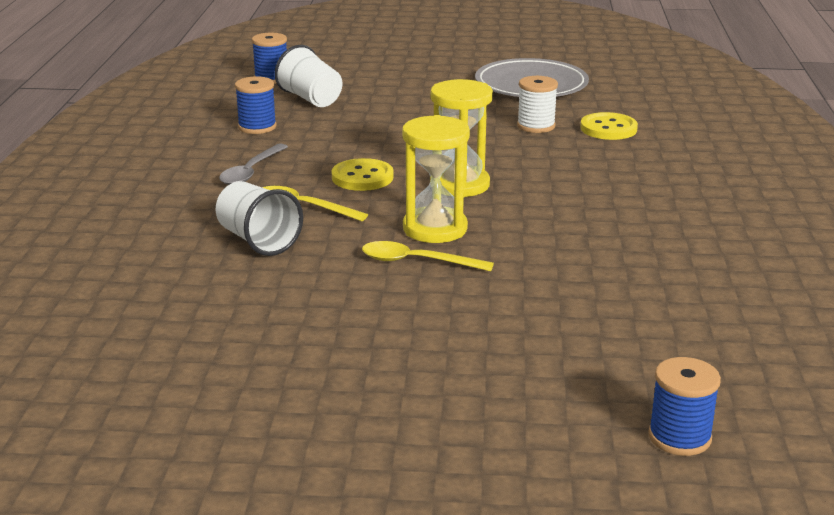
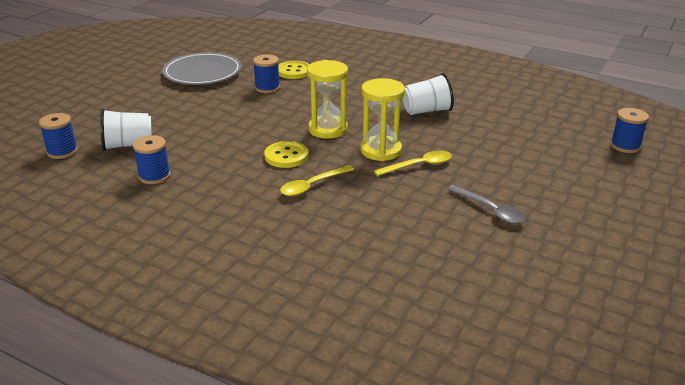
camera: 65 degrees left, 5 degrees up
white cup [216,181,303,256] -> white cup moved to [403,73,454,115]
grey spoon [219,143,288,185] -> grey spoon moved to [447,185,526,224]
yellow spoon [362,241,494,271] -> yellow spoon turned 150 degrees counterclockwise [374,151,452,176]
white spool [517,76,558,133] -> blue spool [253,54,280,93]

